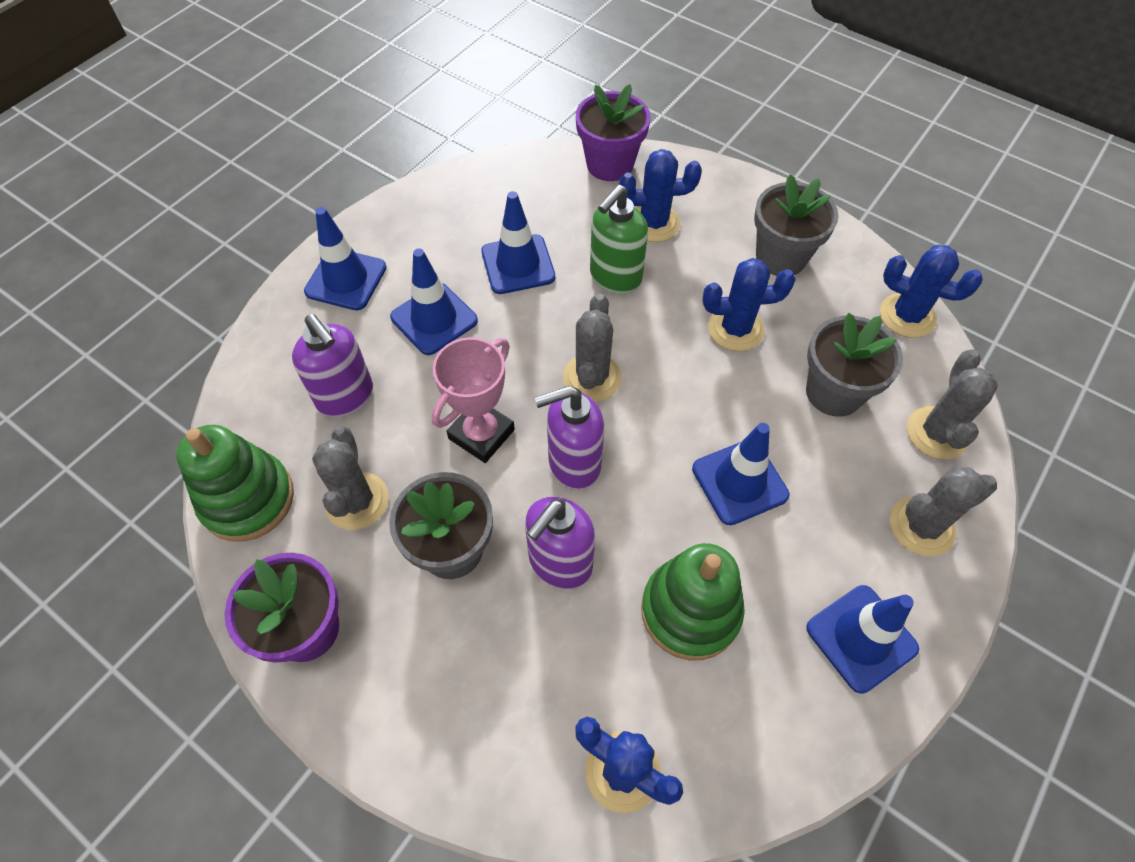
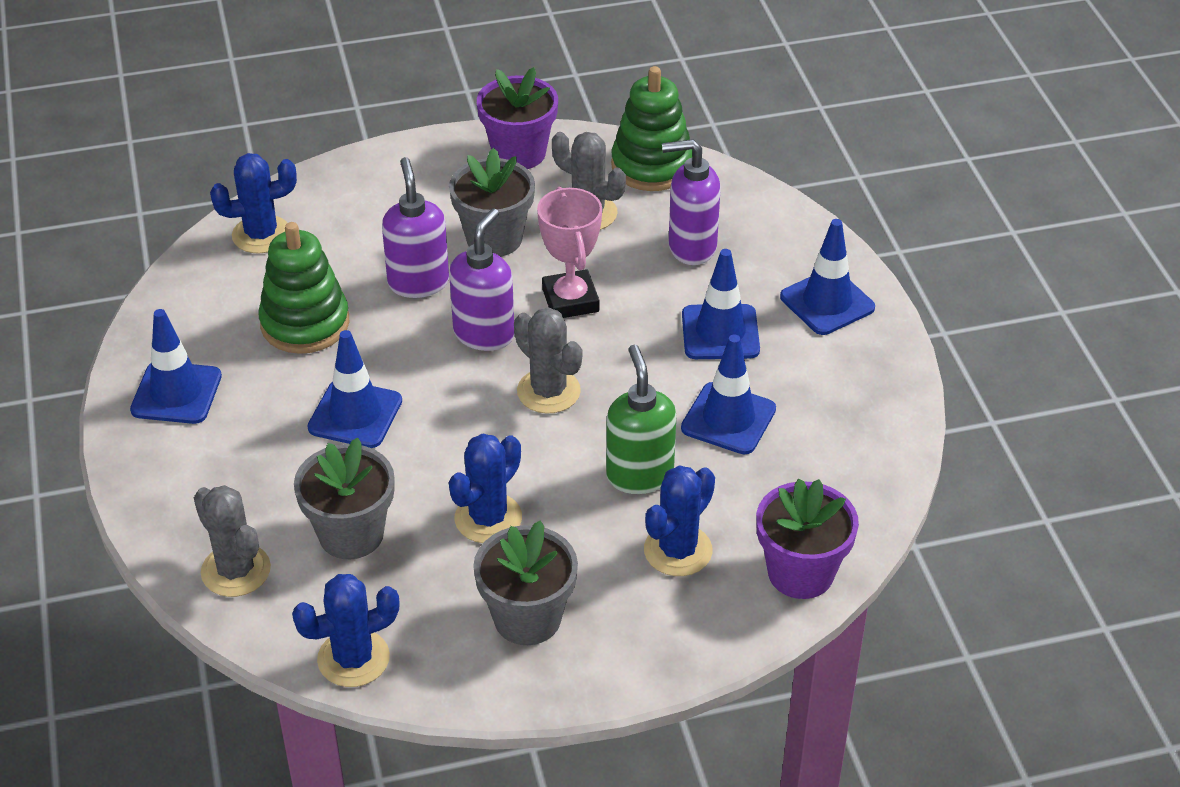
camera: 130 degrees right, 15 degrees down
grey cactus [890,467,997,556] -> none

